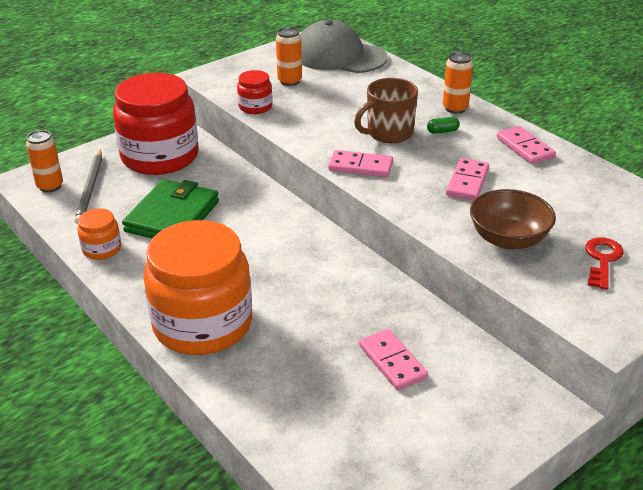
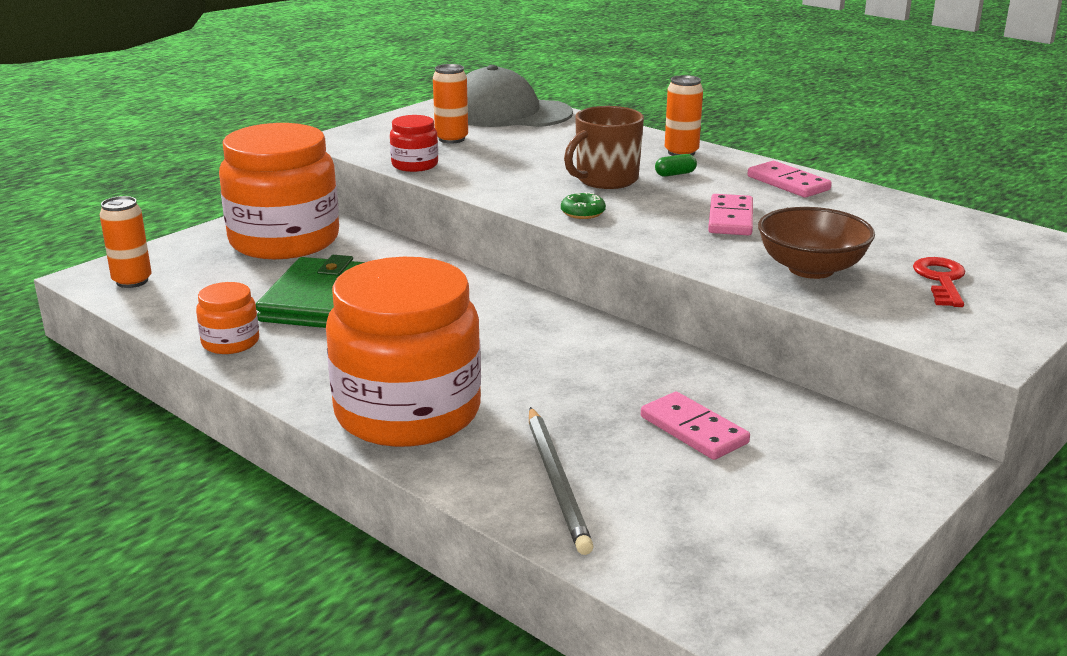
camera: 10 degrees left, 10 degrees down
grey pencil [74,150,102,224] -> grey pencil moved to [529,407,594,555]
red jar [113,73,199,175] -> orange jar [219,123,339,259]
pink domino [328,150,393,177] -> green donut [561,192,606,219]

